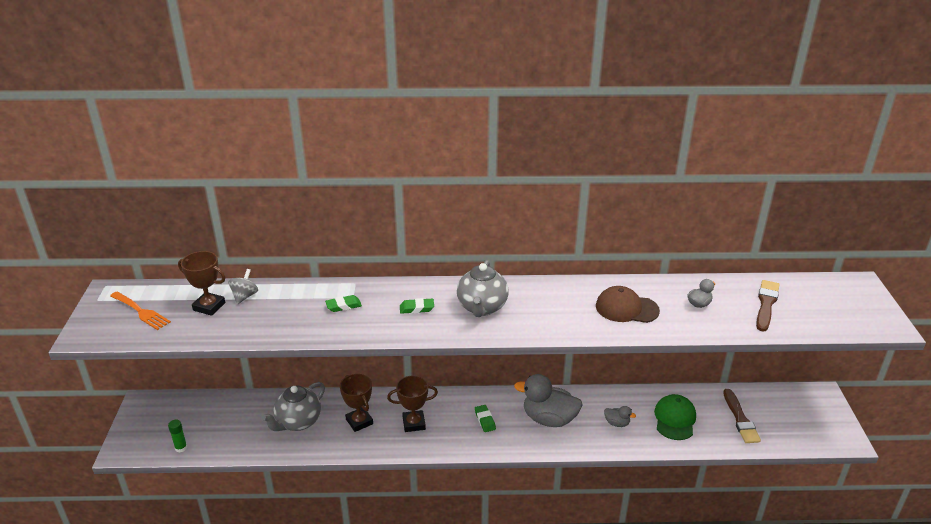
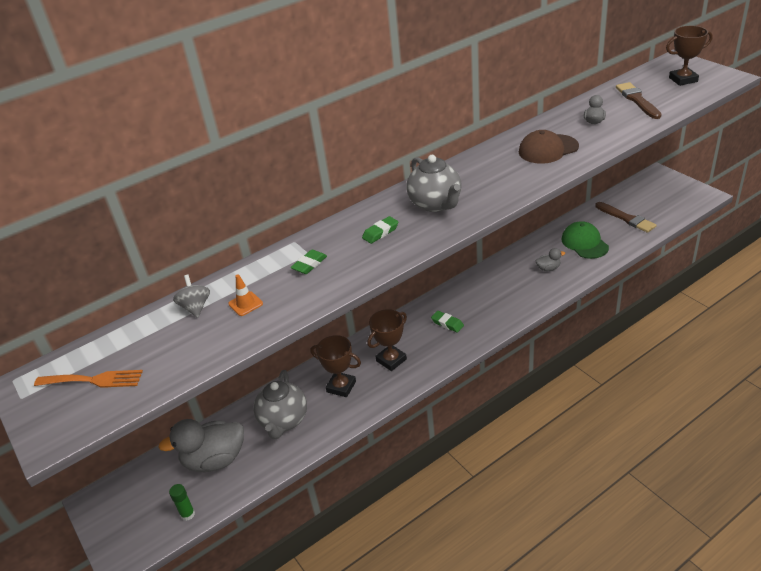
camera: 30 degrees left, 5 degrees up
brown trophy [178,251,226,316] -> brown trophy moved to [666,26,713,86]
grey duck [514,374,583,427] -> grey duck moved to [159,419,244,472]
none -> orange traffic cone [228,274,263,316]

